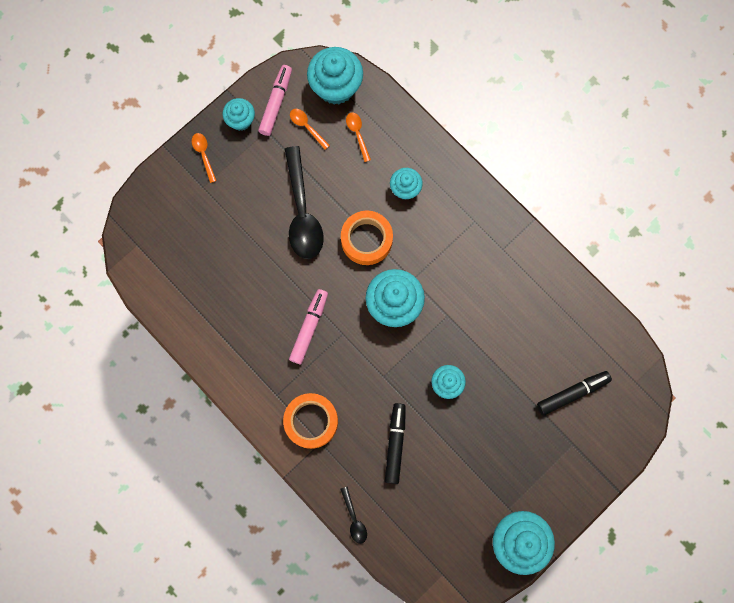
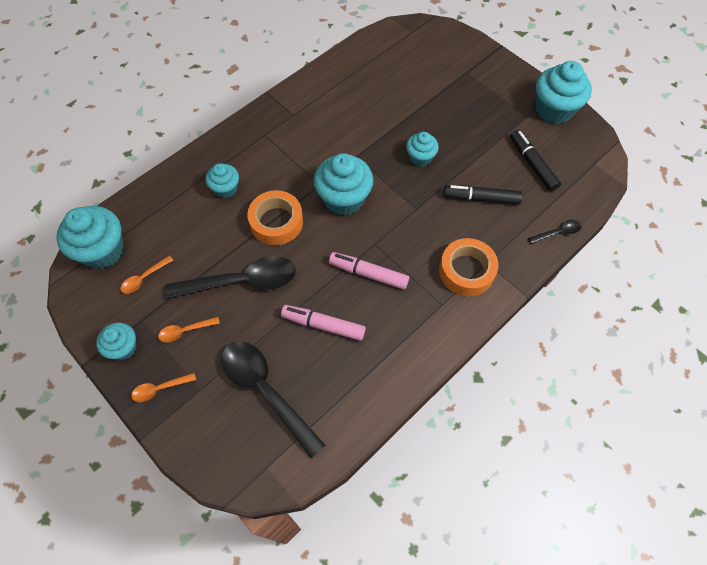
camera: 90 degrees left, 15 degrees down
pink marker [258,65,292,136] -> pink marker moved to [281,305,366,341]
orange spoon [346,112,371,162] -> orange spoon moved to [158,317,220,342]
black marker [537,371,612,415] -> black marker moved to [510,130,561,191]
none -> black spoon [222,341,326,458]

